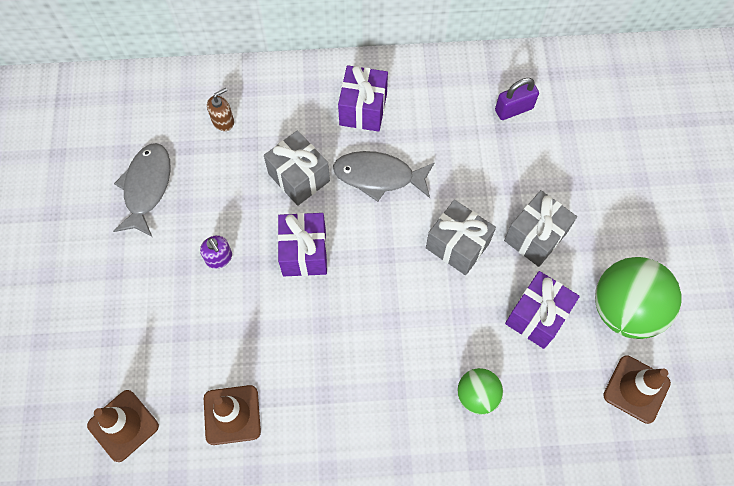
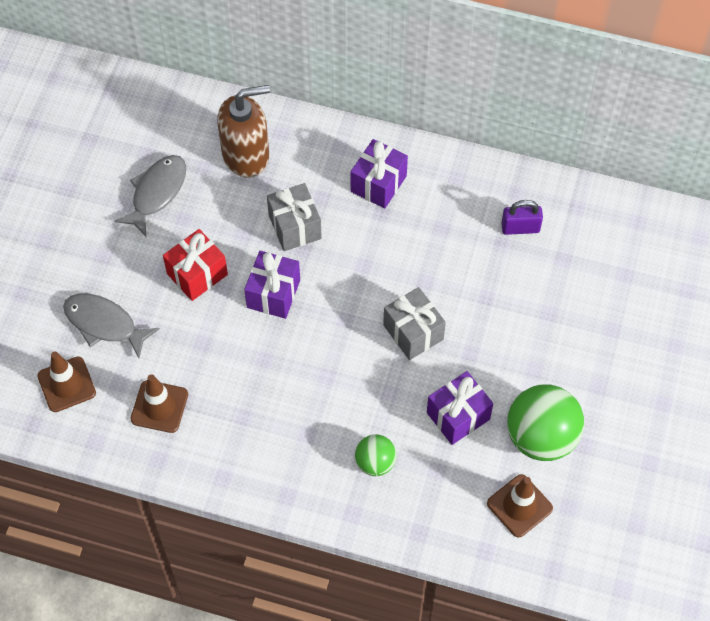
camera: 20 degrees right, 5 degrees down
purple soap dispenser [200,235,232,269] -> red gift [163,229,228,301]
brown soap dispenser [207,88,234,131] -> brown soap dispenser [217,85,270,178], size x2.30
grey fish [333,151,435,202] -> grey fish moved to [63,294,160,358]
grey gift [504,190,577,267] -> none

